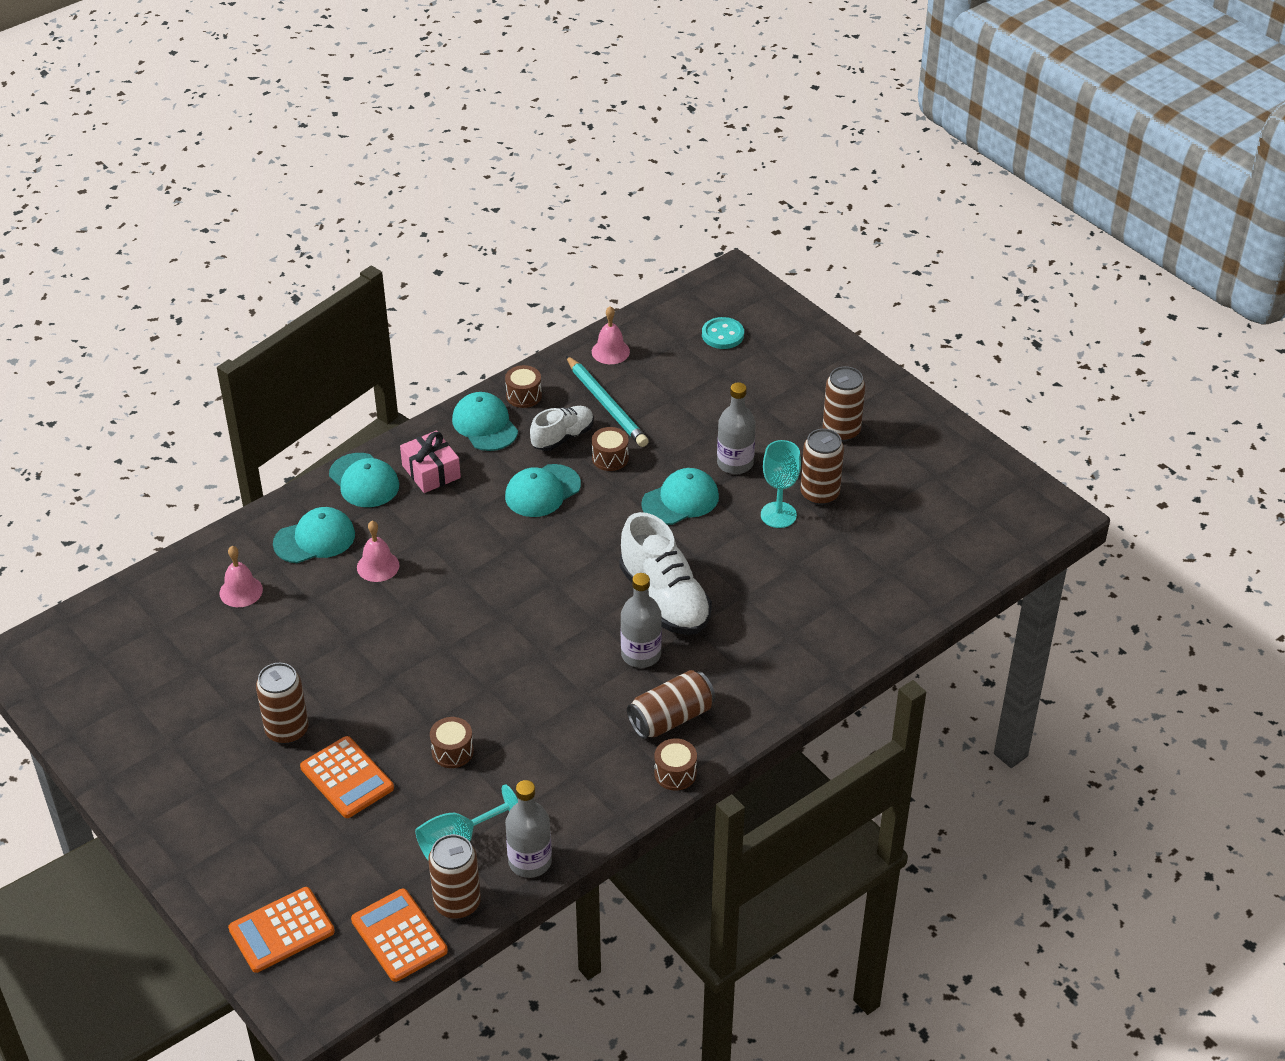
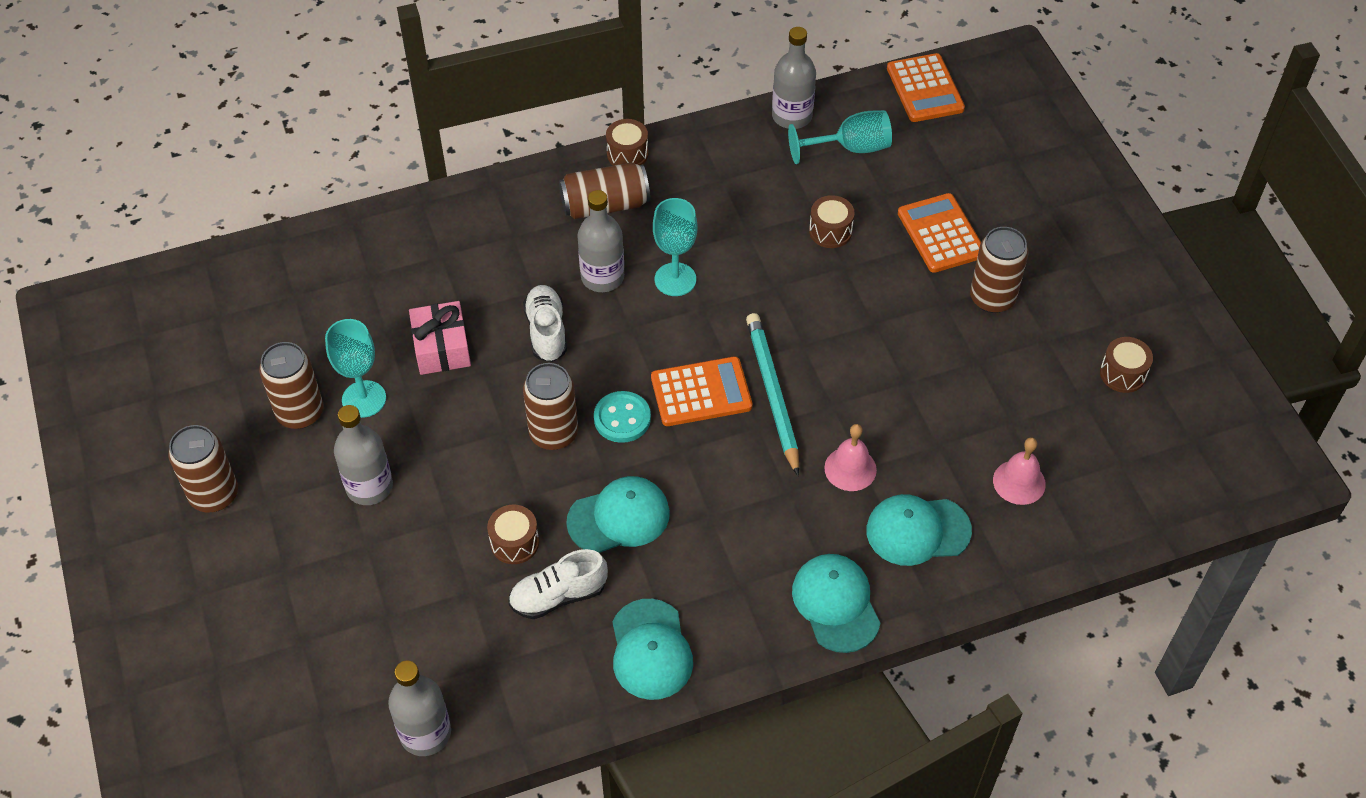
camera: 160 degrees left, 10 degrees up
orange calculator [228,887,335,973] -> orange calculator moved to [651,356,752,426]
pink gift [400,431,461,493] -> pink gift moved to [409,301,471,375]
brown can [428,834,481,919] -> brown can moved to [523,363,578,450]
brown drum [505,365,542,408] -> brown drum moved to [1100,337,1153,393]
turquoise pencil [566,356,649,447] -> turquoise pencil moved to [746,313,799,476]
pink bell [592,306,630,364] -> grey bottle [388,660,451,756]
white shoe [619,512,712,635] -> white shoe [523,285,567,362], size x0.60
turquoise cap [641,468,719,525] -> none
turquoise button [702,317,744,349] -> turquoise button moved to [594,391,651,443]
none -> turquoise goblet [653,198,697,296]

